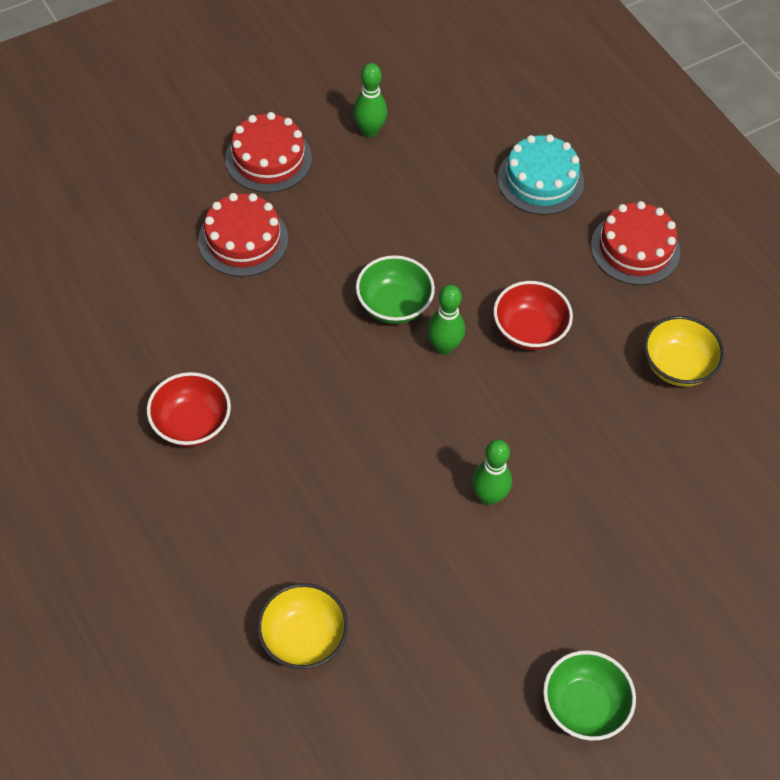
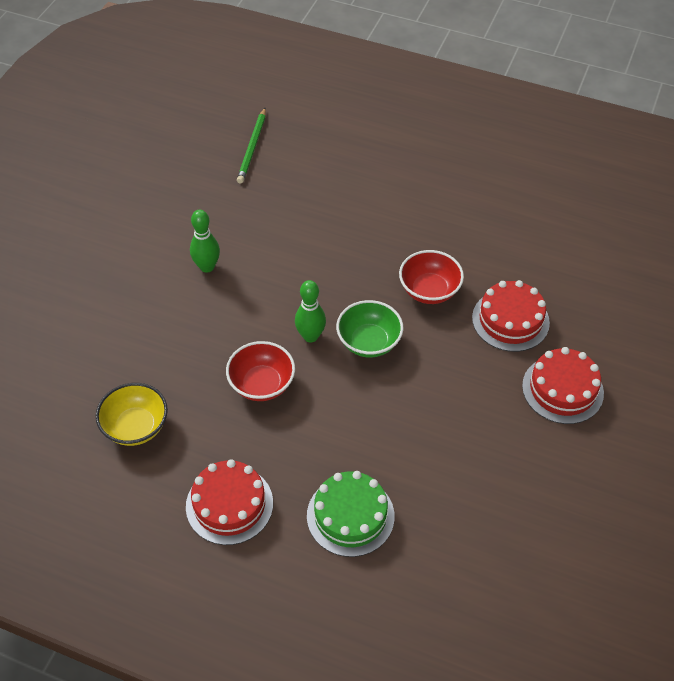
camera: 145 degrees right, 5 degrees down
red bowl [147,372,231,447] -> red bowl moved to [399,250,464,304]
yellow bowl [257,583,348,669] -> green pencil [237,108,266,184]
green bowling pin [353,63,387,137] -> none
turquoise cake [498,134,584,215] -> green cake [307,471,395,557]
green bowl [543,650,636,741] -> none

